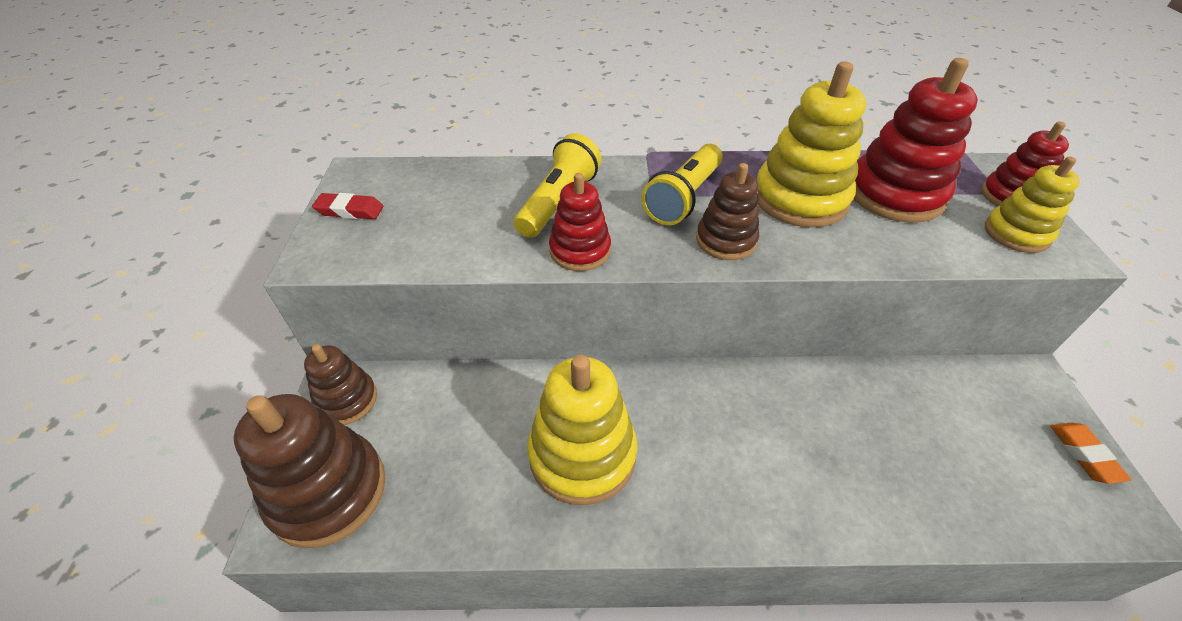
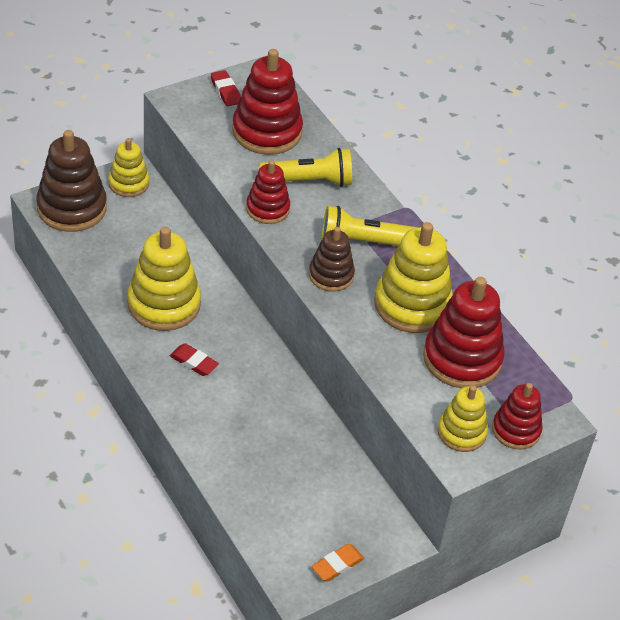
camera: 55 degrees right, 0 degrees up
brown stacking toy [304,344,377,425] -> yellow stacking toy [108,138,149,197]
none -> red eraser [170,343,219,376]
none -> red stacking toy [232,49,303,155]

